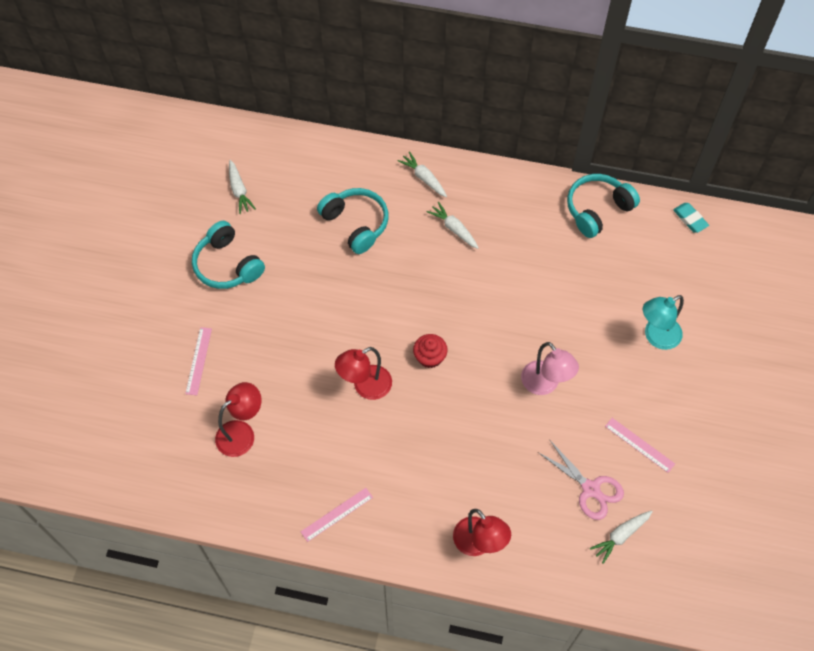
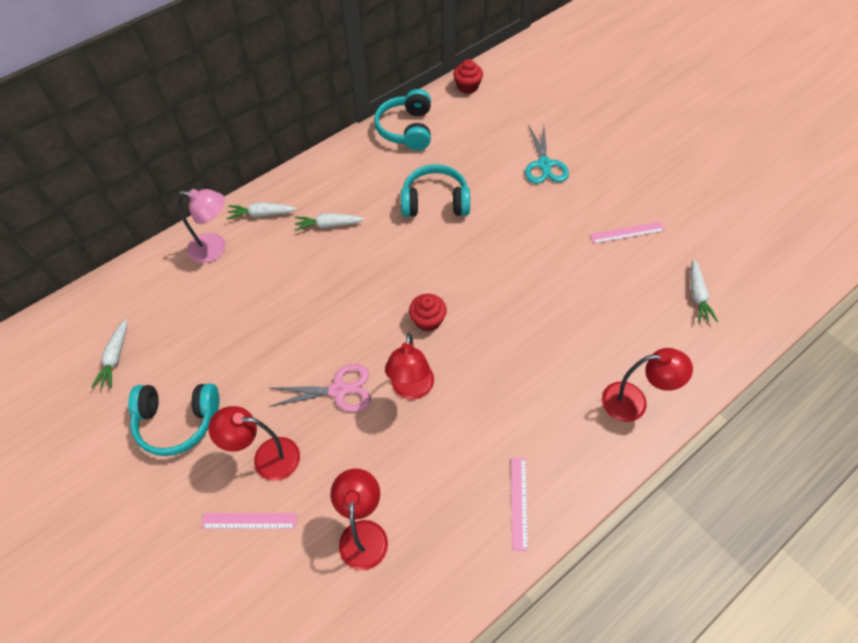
camera: 50 degrees left, 5 degrees down
pink ruler [185,327,212,395] -> pink ruler turned 45 degrees counterclockwise [201,513,297,529]
white carrot [229,160,256,214] -> white carrot turned 75 degrees clockwise [92,319,127,388]
turquoise headphones [317,188,389,254] -> turquoise headphones moved to [401,164,470,217]
pink lamp [521,342,579,395] -> pink lamp moved to [178,189,225,263]
pink scissors [538,440,624,520] -> pink scissors moved to [269,364,371,412]
turquoise lamp [643,295,684,350] -> turquoise scissors [525,124,569,184]
turquoise eraser [673,203,709,233] -> red cupcake [453,59,483,94]
none -> red lamp [208,406,300,481]

